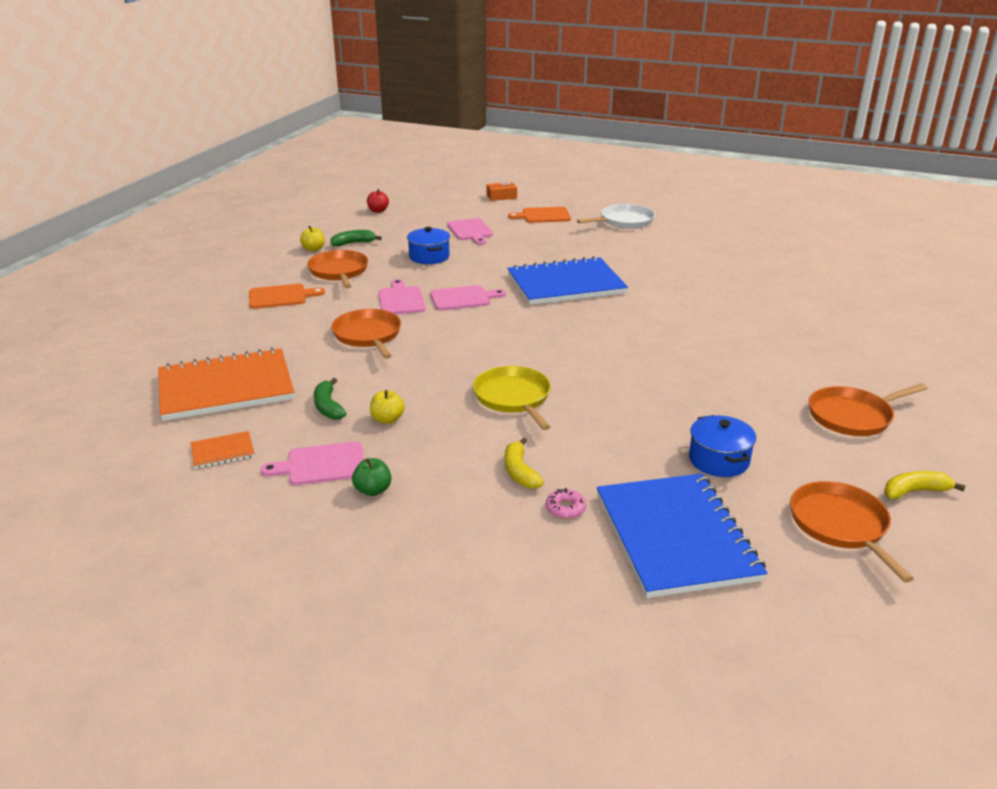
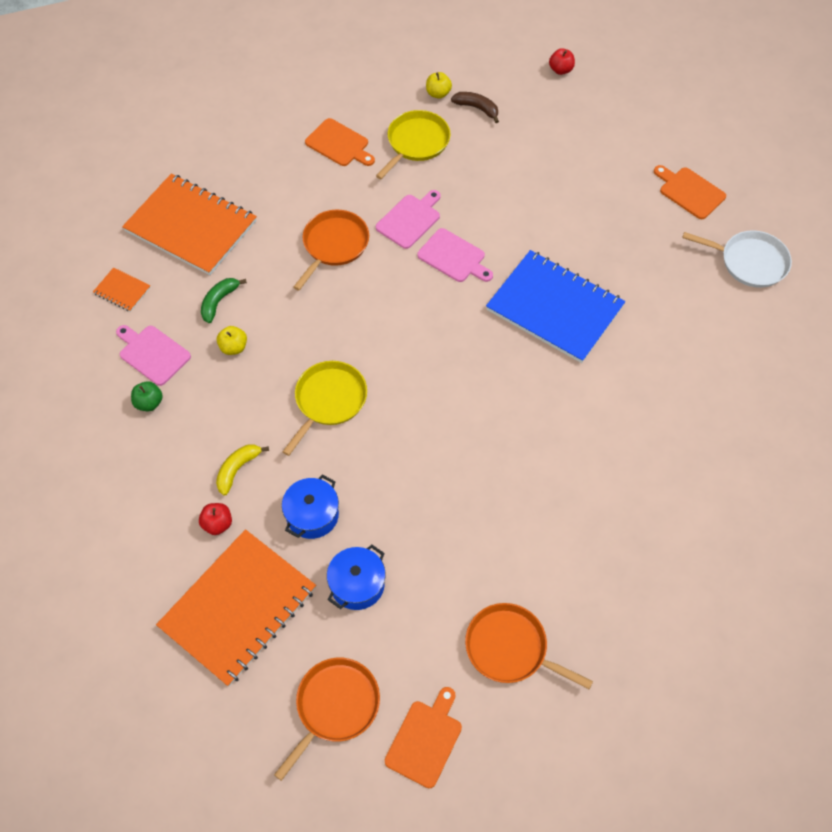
camera: 50 degrees right, 30 degrees up
orange pan [307,250,368,288] -> yellow pan [376,110,450,179]
green banana [330,230,382,246] -> brown banana [451,92,499,123]
blue pot [407,227,450,264] -> blue pot moved to [282,475,339,539]
pink cutting board [447,218,493,245] -> none
orange box [486,182,517,201] -> none
pink donut [546,488,586,519] -> red apple [199,503,232,535]
blue notebook [597,473,767,598] -> orange notebook [156,529,316,687]
yellow banana [884,471,966,499] -> orange cutting board [385,687,462,788]

